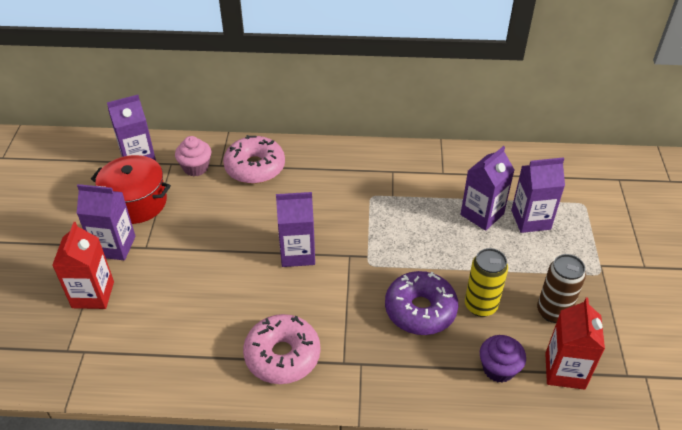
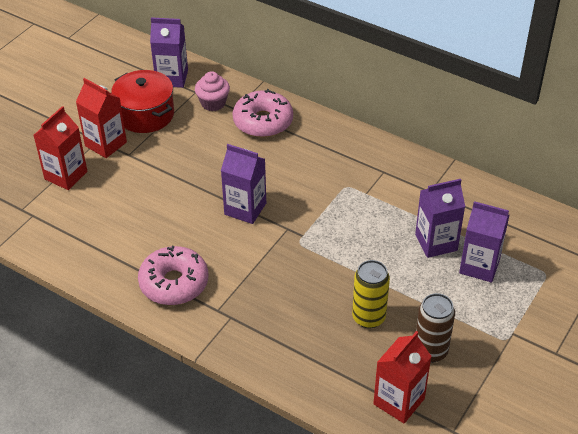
camera: 30 degrees right, 0 degrees up
purple carton [77,184,136,260] -> red carton [76,78,127,158]
purple donut [385,271,458,335] -> none
purple cupcake [480,335,526,383] -> none

